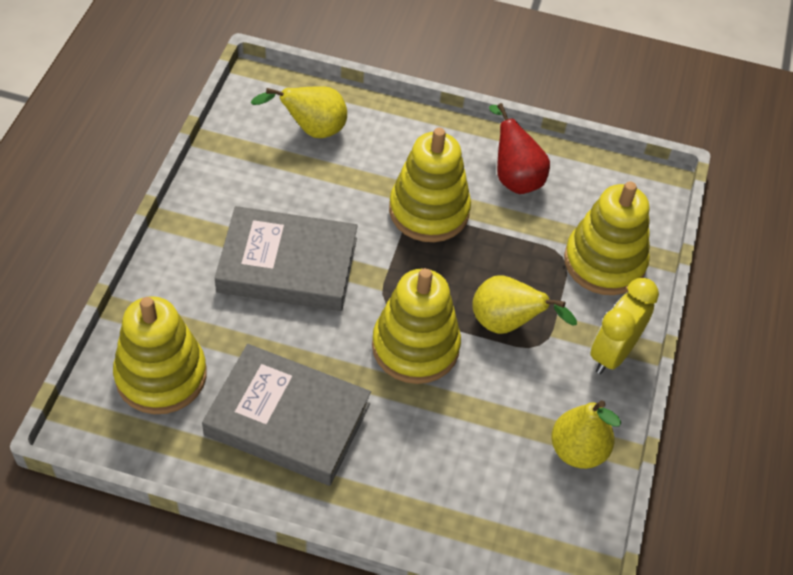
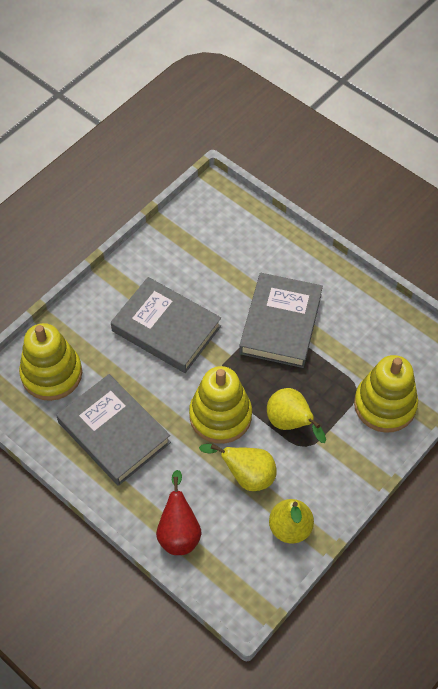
camera: 30 degrees right, 5 degrees up
yellow pear [251,86,347,138] -> yellow pear moved to [199,444,277,491]
yellow stacking toy [389,128,471,242] -> grey book [239,273,323,368]
red pear [489,103,550,194] -> red pear moved to [156,470,202,555]
yellow clock [590,278,659,374] -> none

